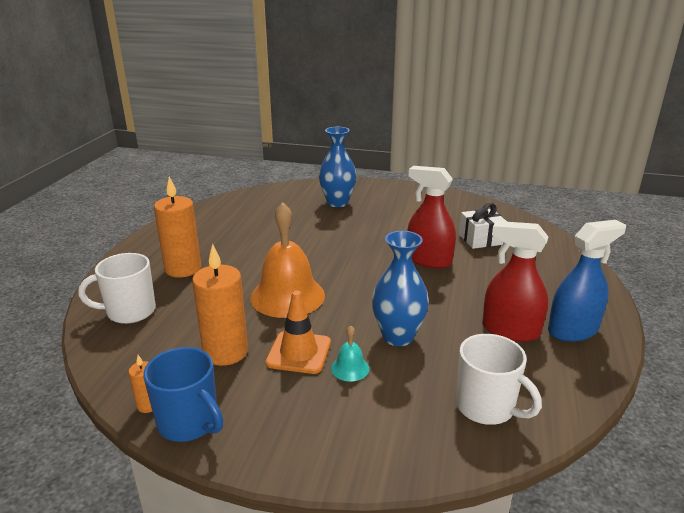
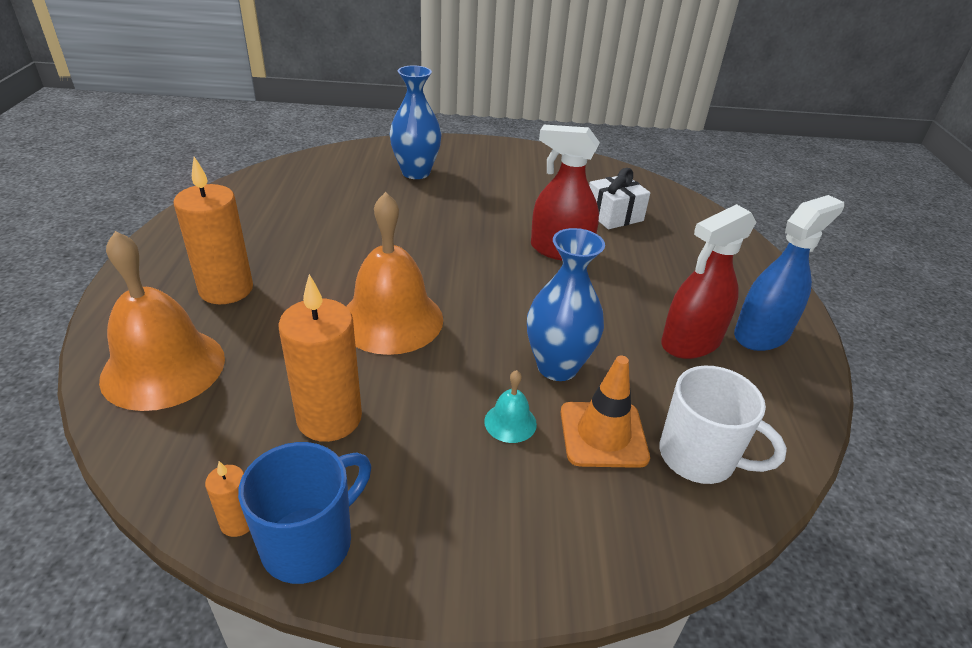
camera: 15 degrees left, 10 degrees up
white mug [78,253,156,324] -> orange bell [99,231,225,411]
blue mug [143,347,223,442] -> blue mug turned 75 degrees counterclockwise [238,442,371,584]
orange traffic cone [266,290,331,374] -> orange traffic cone moved to [560,356,650,468]
red spray bottle [482,221,548,342] -> red spray bottle turned 45 degrees counterclockwise [661,204,756,359]

